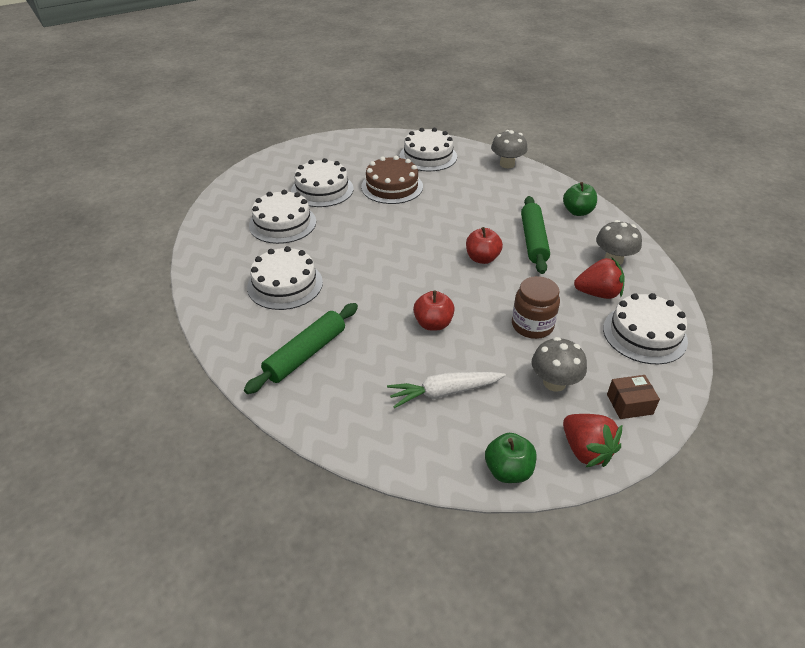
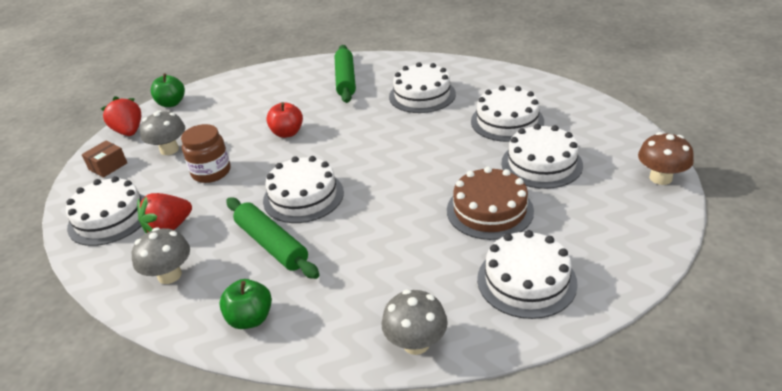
camera: 140 degrees right, 5 degrees down
white carrot [387,372,506,408] -> none
red apple [466,227,503,264] -> white cake [263,156,344,223]
red strawberry [563,414,622,468] -> red strawberry turned 45 degrees clockwise [101,96,141,136]
none -> brown mushroom [638,132,694,185]

